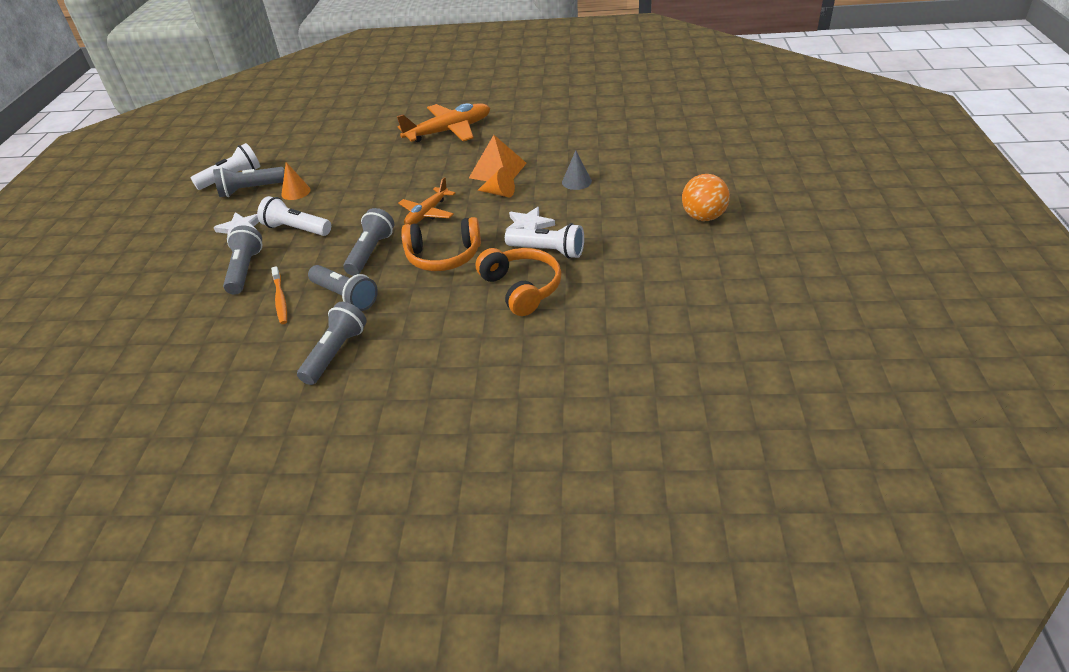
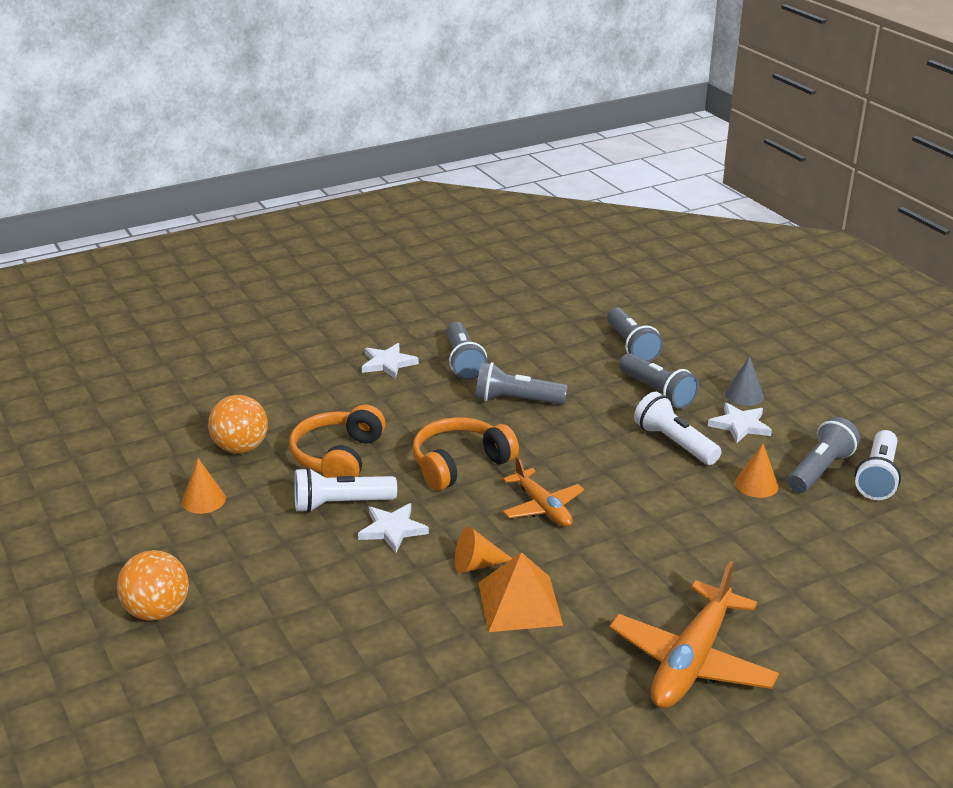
camera: 145 degrees right, 10 degrees down
white flashlight [257,196,331,236] -> white flashlight turned 120 degrees counterclockwise [634,392,722,465]
orange toothbrush [271,266,287,324] -> none
grey flashlight [343,208,394,276] -> grey flashlight moved to [607,308,663,362]
orange plane [398,177,455,225] -> orange plane turned 150 degrees clockwise [503,456,585,527]
orange headphones [476,248,562,316] -> orange headphones turned 75 degrees clockwise [289,404,386,478]
grey cone [562,150,592,190] -> grey cone moved to [725,356,764,406]
none -> orange cone [182,458,226,514]
none -> orange ball [208,395,268,454]
none -> white star [362,343,419,379]

